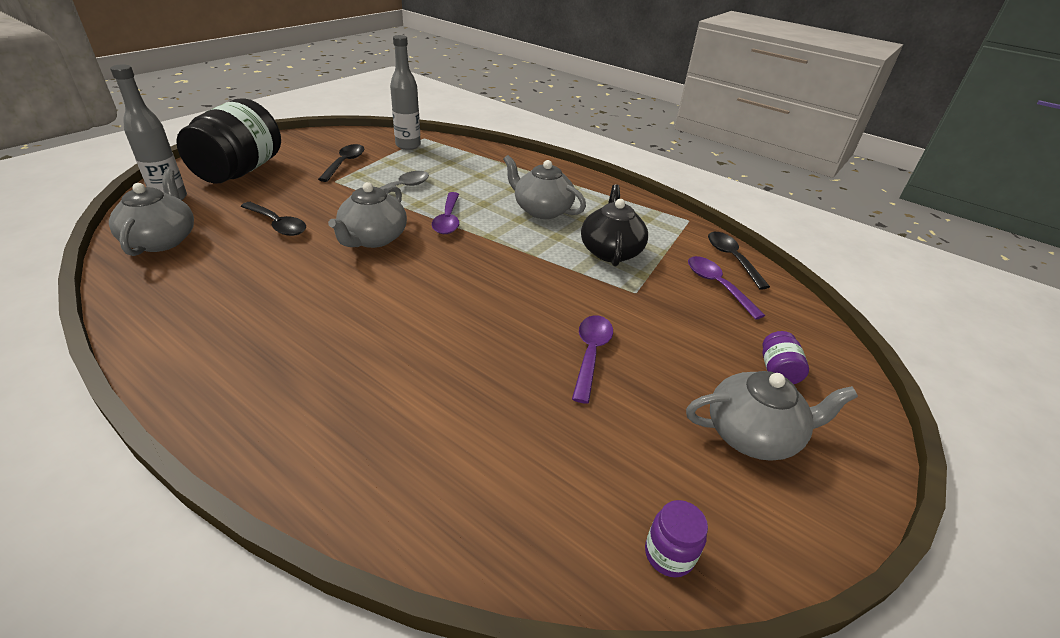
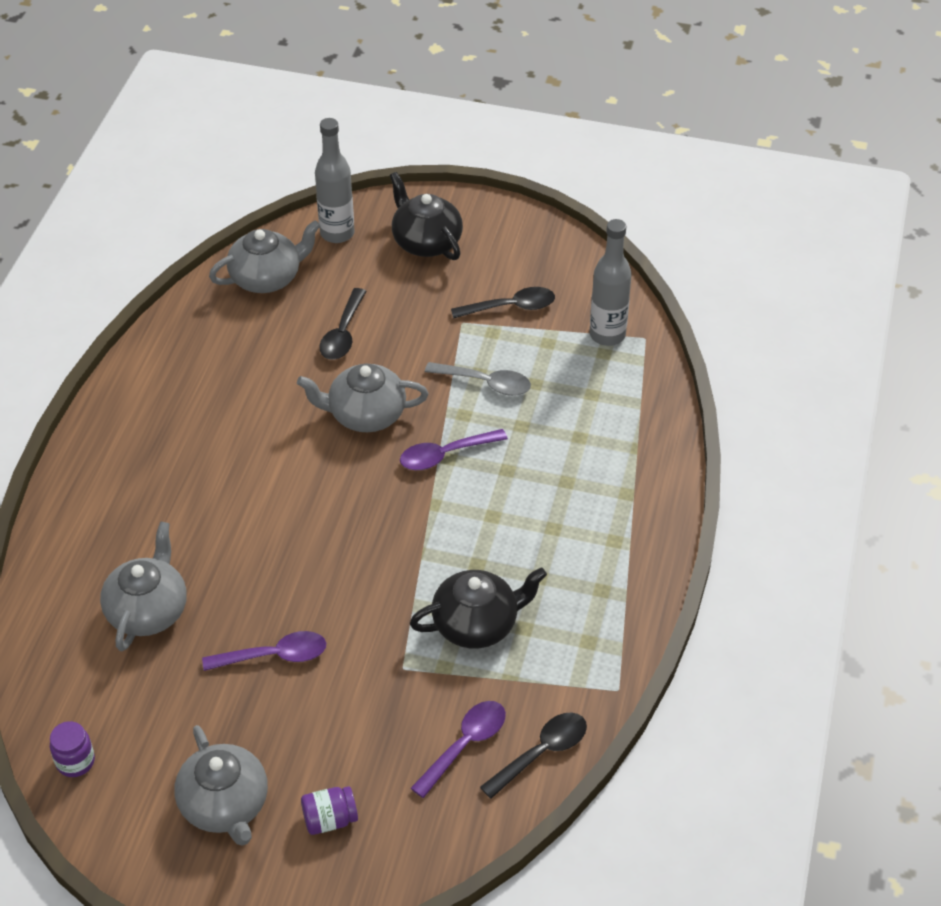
camera: 70 degrees right, 10 degrees up
black jar [176,98,281,184] -> black teapot [390,172,463,260]
grey teapot [503,155,586,219] -> grey teapot moved to [100,521,187,652]

